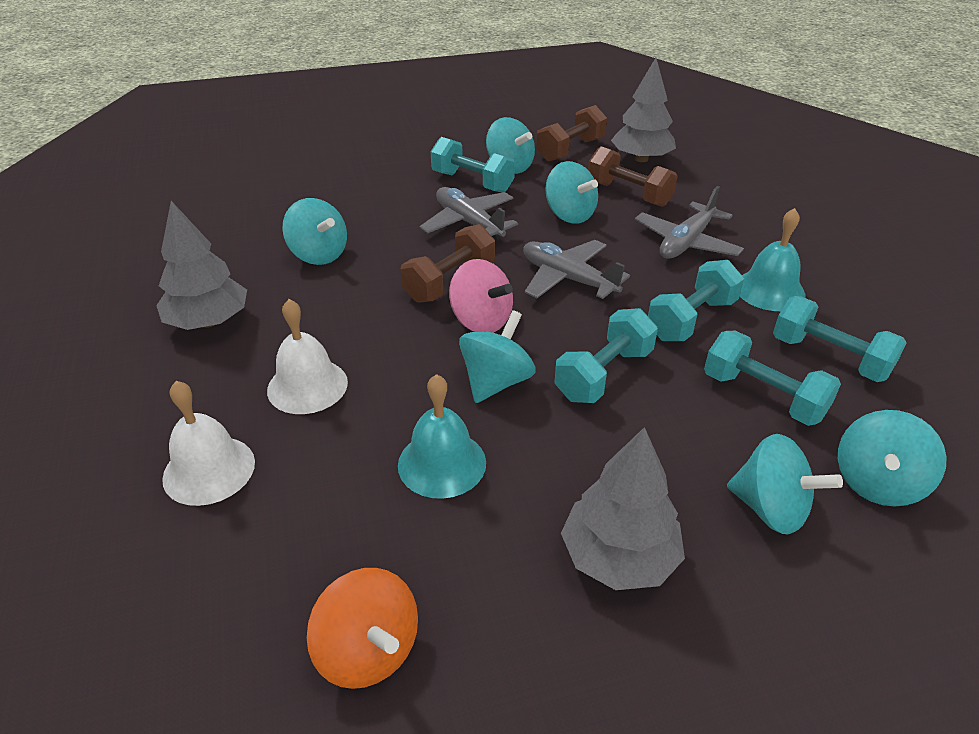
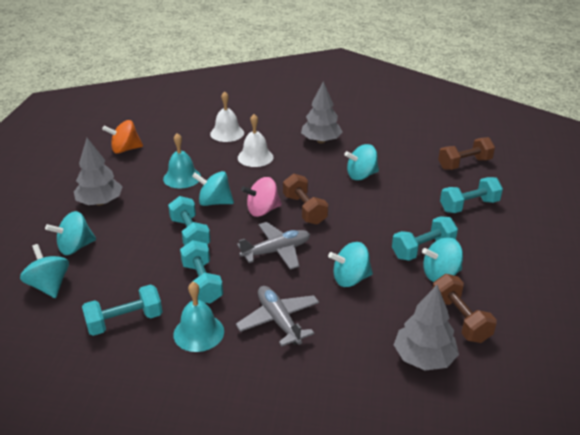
camera: 115 degrees right, 5 degrees down
grey plane [420,187,518,242] -> none
turquoise spinning top [459,310,536,403] -> turquoise spinning top turned 135 degrees clockwise [192,171,234,206]
brown dumbbell [588,146,678,207] -> brown dumbbell moved to [438,137,495,170]
turquoise dumbbell [704,331,841,426] -> turquoise dumbbell moved to [440,177,503,213]

